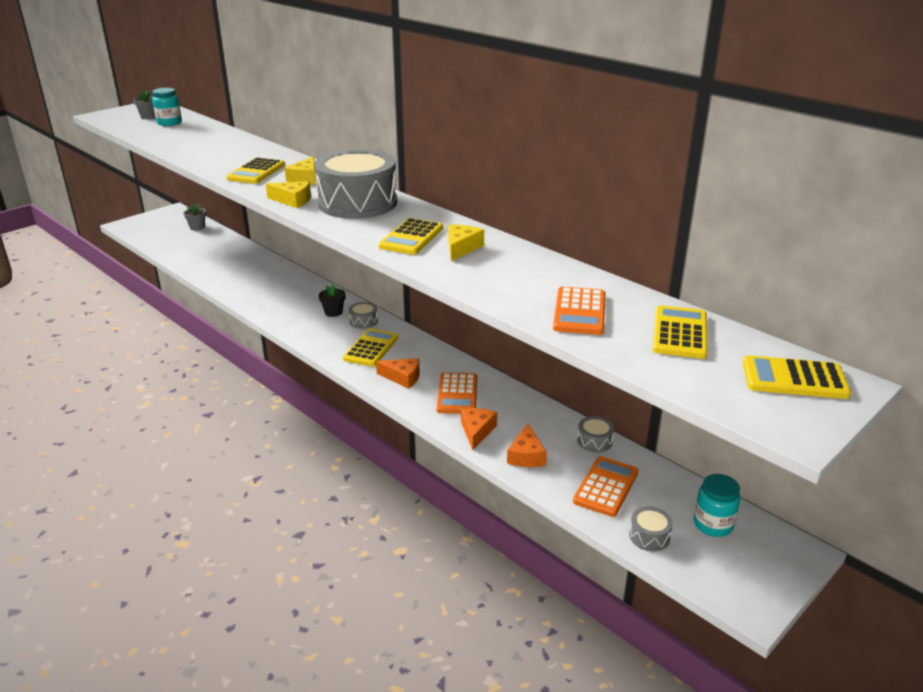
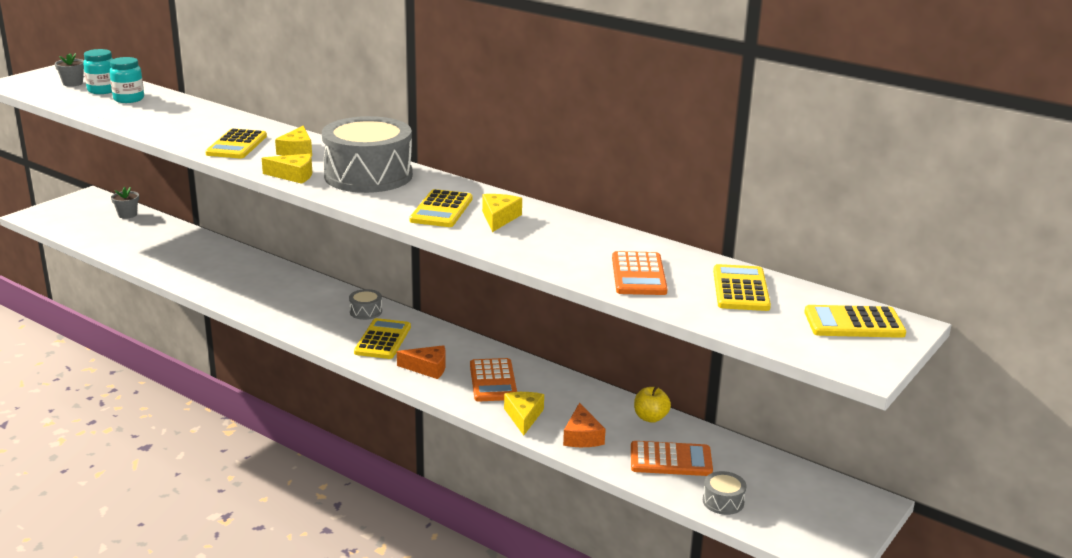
camera: 10 degrees left, 5 degrees down
black flower pot [319,285,345,317] -> none
orange cheese [461,408,497,450] -> yellow cheese [504,392,544,435]
orange calculator [573,456,639,517] -> orange calculator turned 75 degrees clockwise [631,441,713,476]
grey drum [577,416,614,453] -> yellow apple [634,386,671,423]
turquoise jar [694,474,740,537] -> turquoise jar moved to [109,57,144,103]

